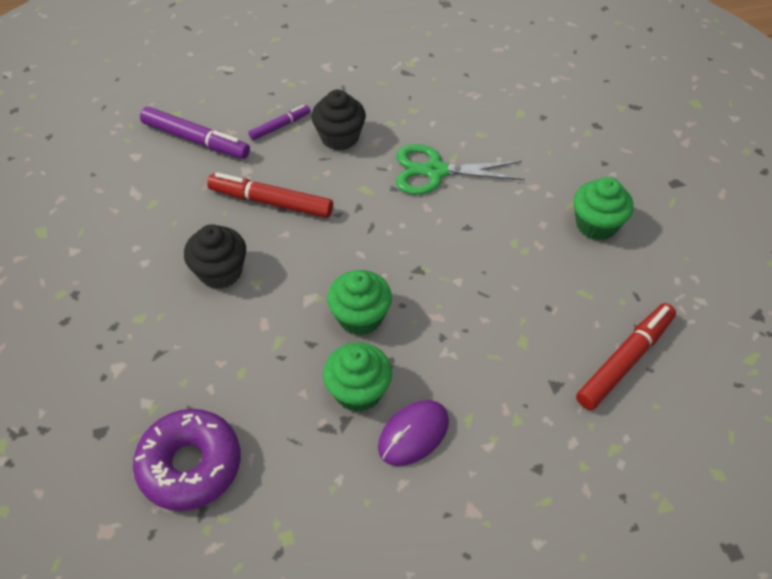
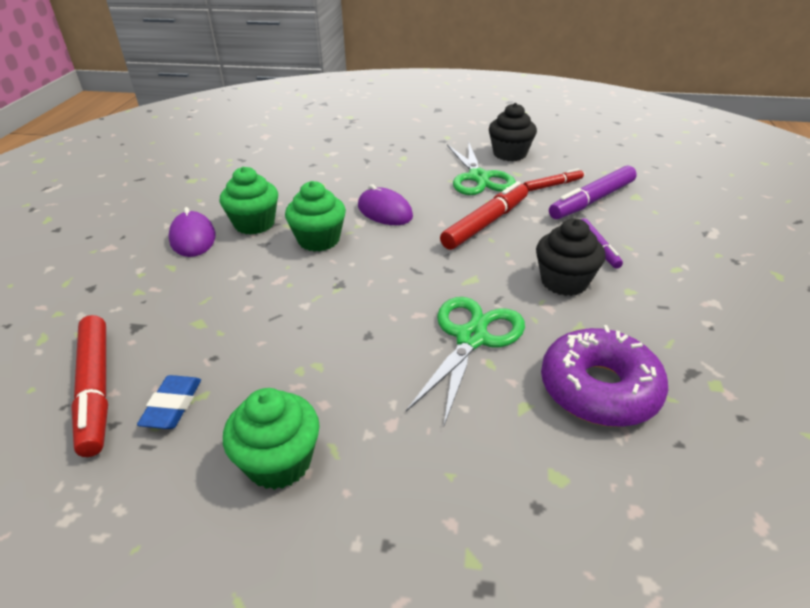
camera: 115 degrees right, 15 degrees down
purple donut [133,409,241,511] -> purple donut moved to [541,325,668,427]
black cupcake [184,224,246,289] -> black cupcake moved to [489,103,537,161]
none -> blue eraser [137,375,201,429]
none -> purple mouse [358,184,413,225]
none -> green scissors [447,141,516,195]
none -> red marker [524,169,584,192]

